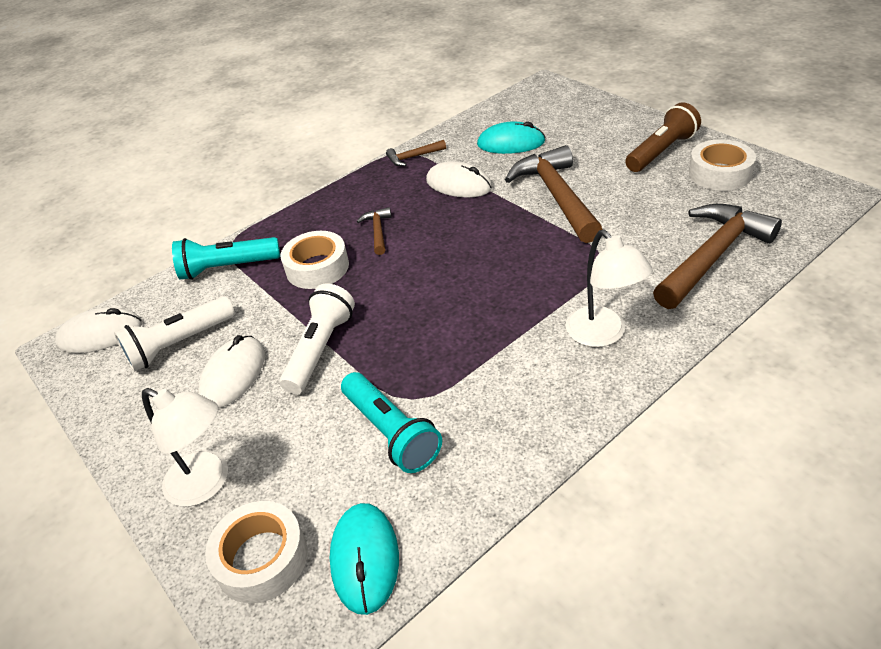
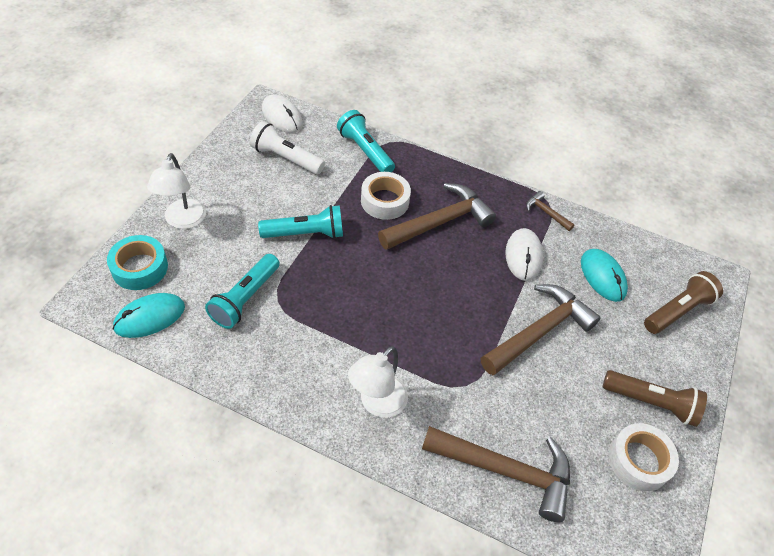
camera: 55 degrees right, 10 degrees up
white mouse [198,335,265,408] -> none
white tape [205,501,308,604] -> turquoise tape [107,235,168,290]
white flashlight [280,283,355,394] -> turquoise flashlight [258,205,343,239]
brown hammer [357,207,391,255] -> brown hammer [378,183,496,250], size x2.17
none -> brown flashlight [644,271,723,334]

